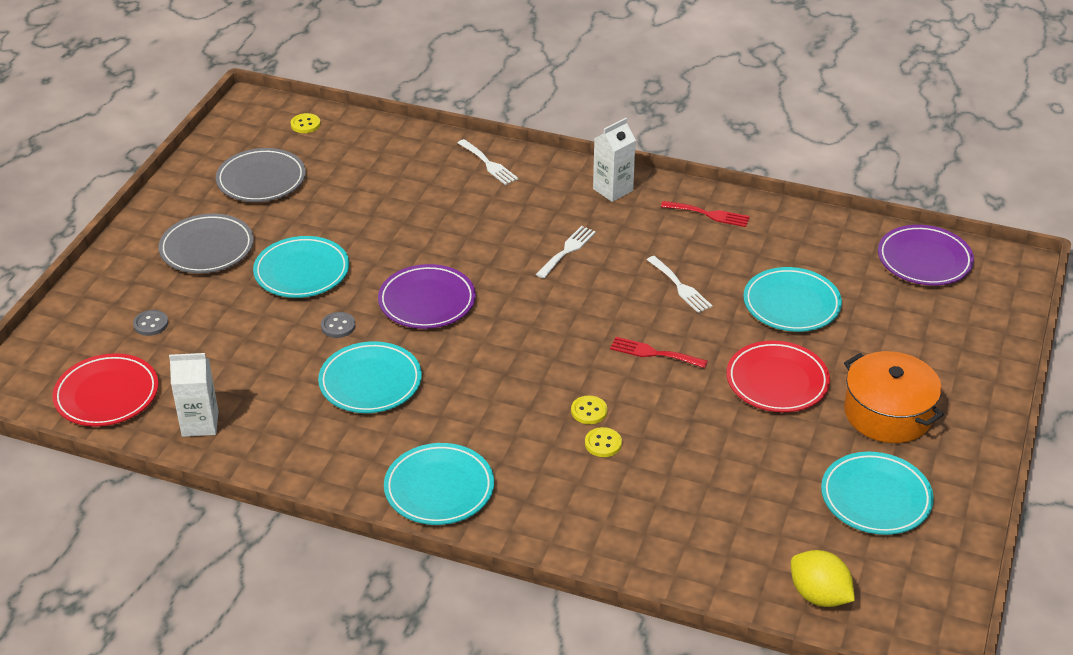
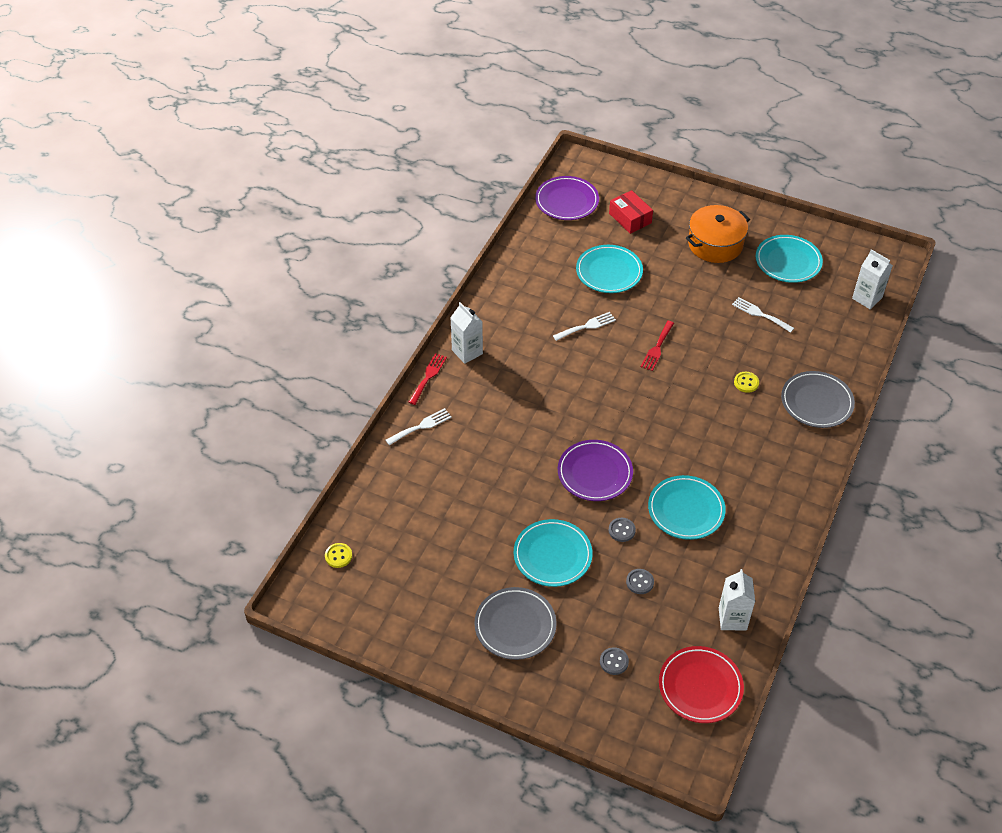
camera: 85 degrees left, 10 degrees up
grey plate [216,148,306,202] -> grey plate moved to [781,371,855,428]
turquoise plate [384,443,494,525] -> none
white fork [536,226,596,279] -> white fork moved to [732,297,794,333]
yellow button [571,396,607,424] -> none
red fork [661,201,750,227] -> red fork moved to [409,353,447,405]
red plate [727,341,830,412] -> none
yellow lemon [791,550,855,607] -> white carton [852,249,893,309]
none -> red box [609,190,653,234]
none -> grey button [626,569,654,594]

